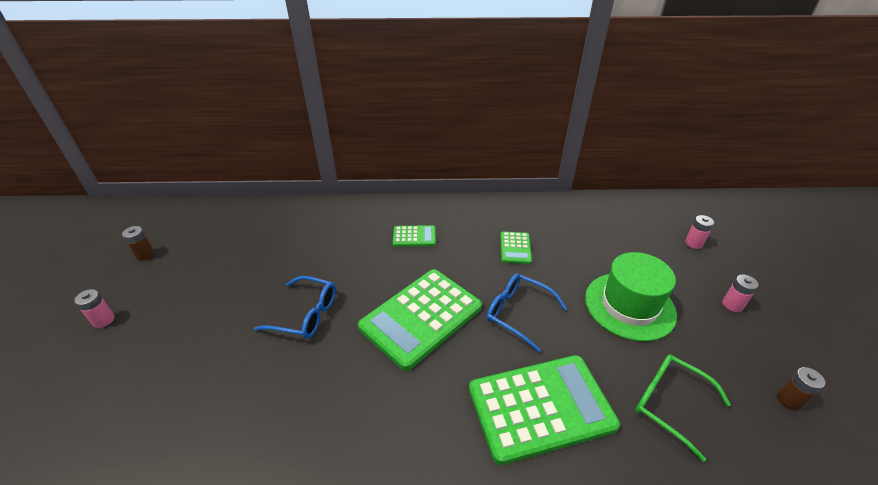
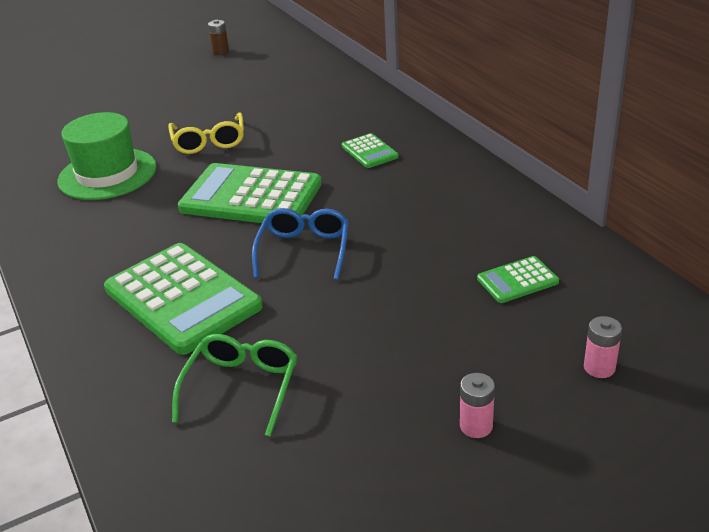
camera: 65 degrees right, 5 degrees down
pink battery [74,289,115,328] -> none
blue glasses [254,276,336,339] -> yellow glasses [168,113,244,154]
green calculator [500,232,532,264] -> green calculator moved to [477,256,559,303]
green hat [585,252,677,341] -> green hat moved to [58,112,157,200]
brown battery [777,367,825,410] -> none

